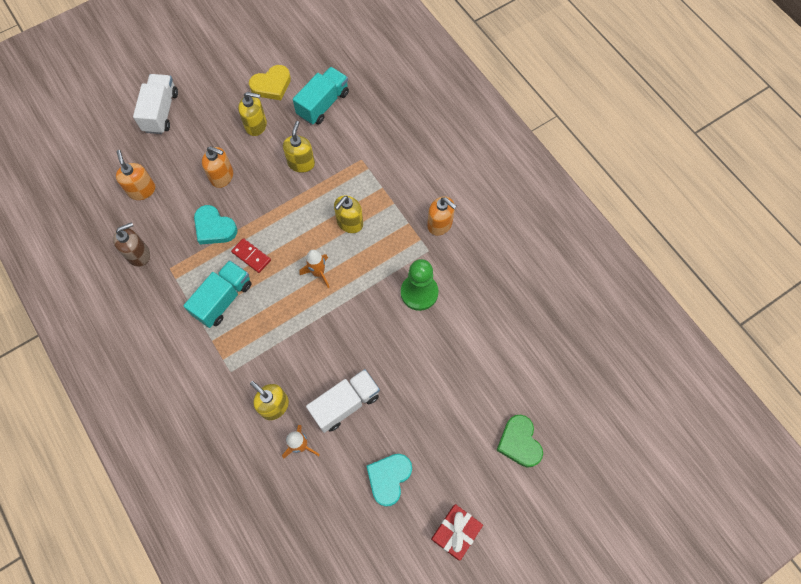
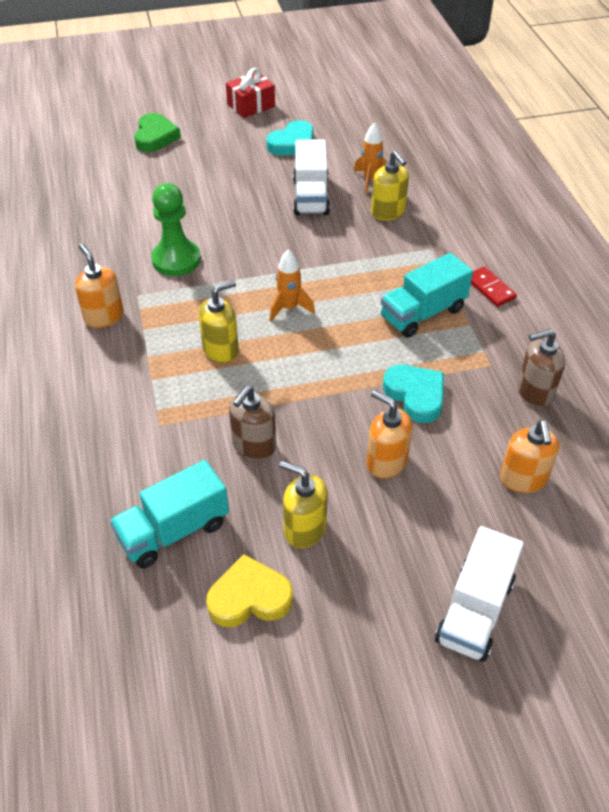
camera: 160 degrees left, 20 degrees down
red domino [231,238,271,273] -> red domino moved to [471,266,517,307]
yellow soap dispenser [283,121,315,173] -> brown soap dispenser [229,386,276,460]
white truck [306,369,380,433] -> white truck turned 75 degrees counterclockwise [293,139,330,215]

